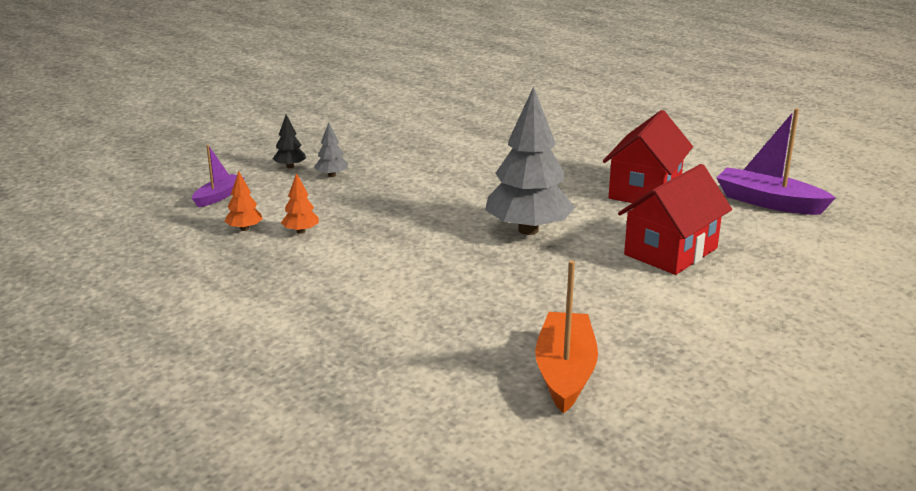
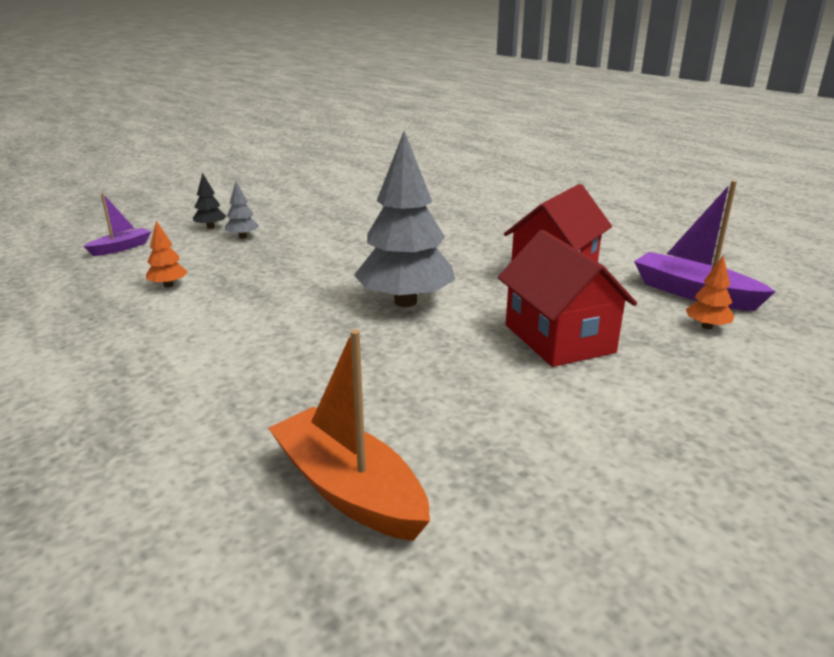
camera: 10 degrees right, 0 degrees up
orange tree [224,171,263,231] -> orange tree moved to [686,255,734,329]
orange boat [535,260,598,413] -> orange boat turned 60 degrees counterclockwise [268,329,430,541]
red house [618,164,732,275] -> red house turned 75 degrees counterclockwise [498,230,637,367]

